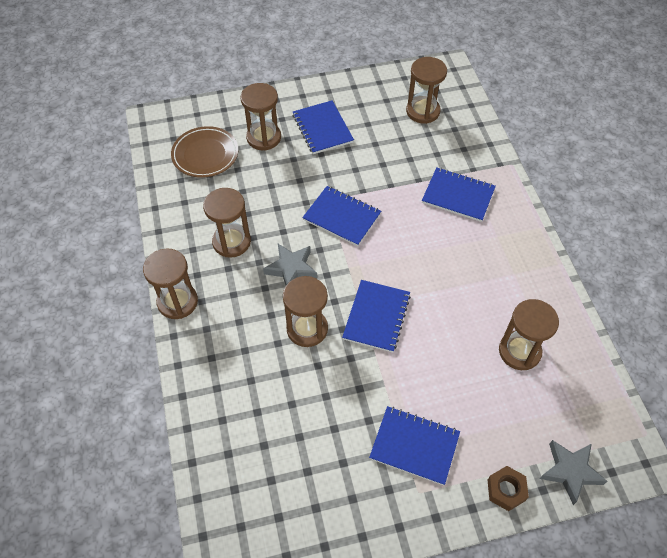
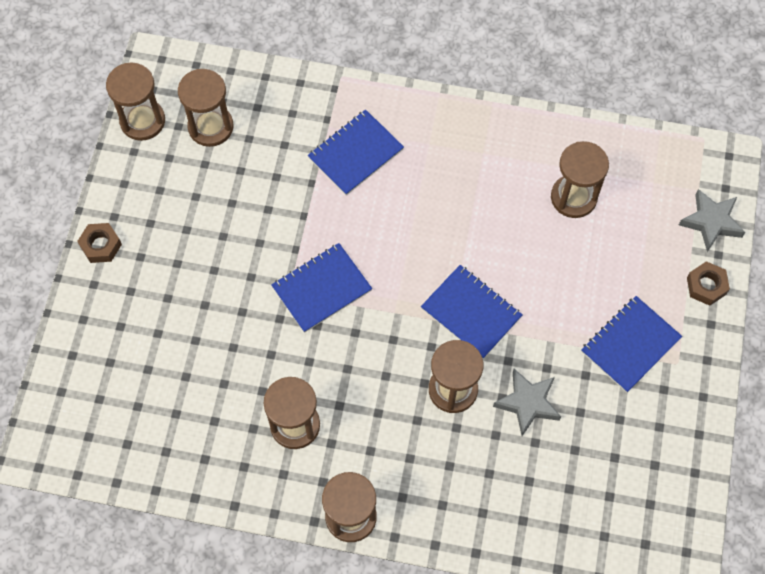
camera: 65 degrees left, 10 degrees up
brown plate [171,126,238,178] -> none
brown hourglass [241,83,281,150] -> brown hourglass moved to [106,62,165,141]
grey star [263,244,317,285] -> grey star moved to [493,369,561,436]
blue notebook [293,101,354,154] -> none
none -> brown nut [77,223,122,263]

